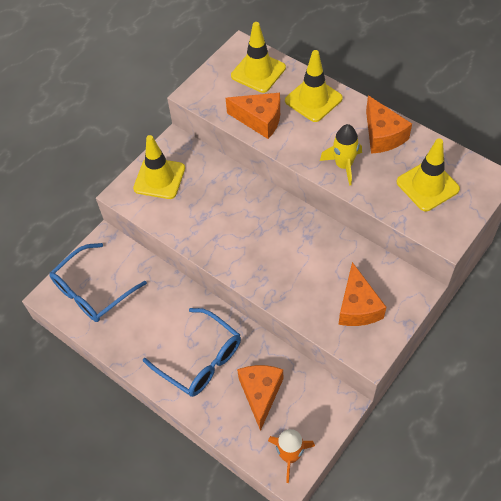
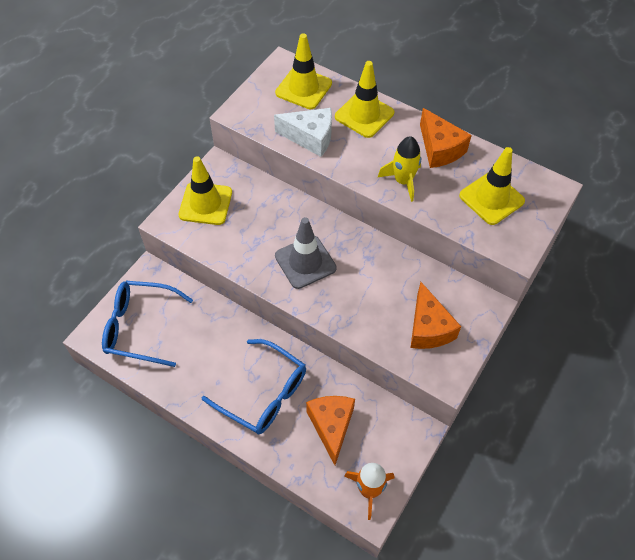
camera: 10 degrees left, 0 degrees up
blue glasses [49,243,147,322] -> blue glasses turned 60 degrees clockwise [102,281,193,367]
orange cheese [225,93,280,139] -> white cheese [274,108,332,157]
none -> grey traffic cone [275,217,337,289]

